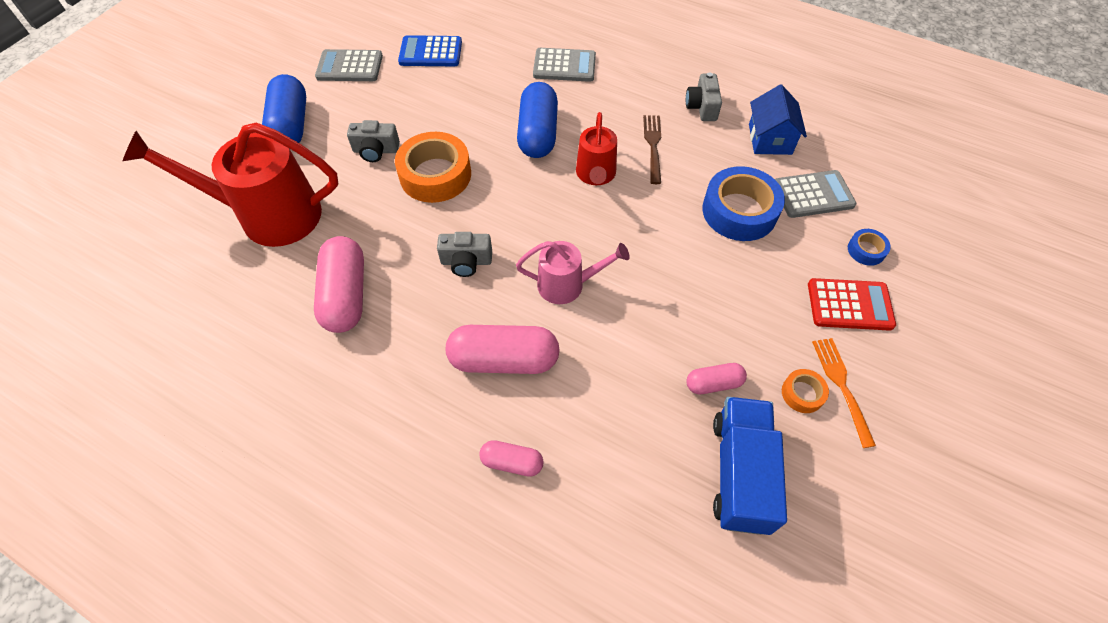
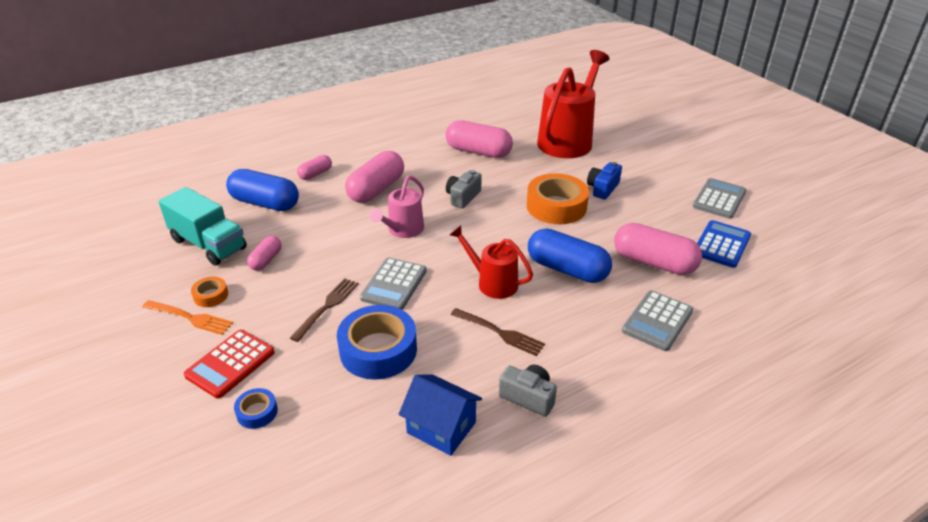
camera: 120 degrees right, 20 degrees down
blue capsule [262,74,306,143] -> blue capsule moved to [226,169,299,211]
grey camera [347,120,400,162] -> blue camera [587,162,622,199]
blue truck [713,397,787,535] -> turquoise truck [159,187,247,266]
grey calculator [775,170,856,218] -> grey calculator moved to [360,258,427,310]
none -> brown fork [290,278,359,342]
none -> pink capsule [614,223,702,275]

